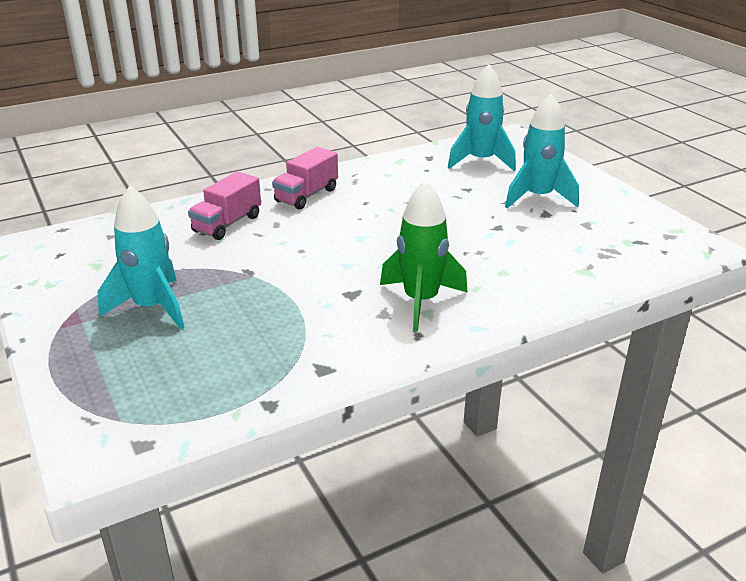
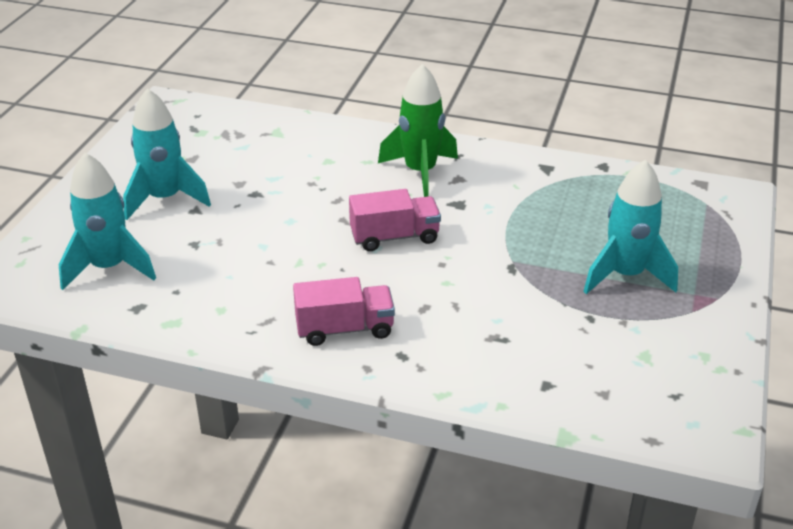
camera: 135 degrees left, 5 degrees up
pink truck [188,171,261,240] -> pink truck moved to [349,189,441,251]

